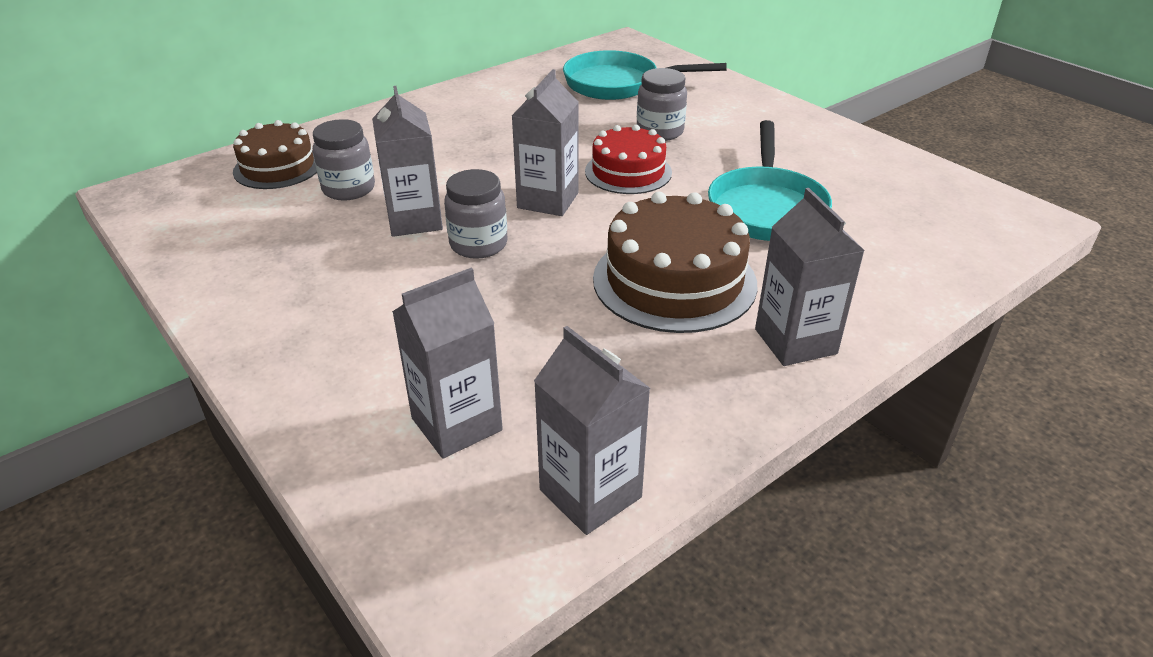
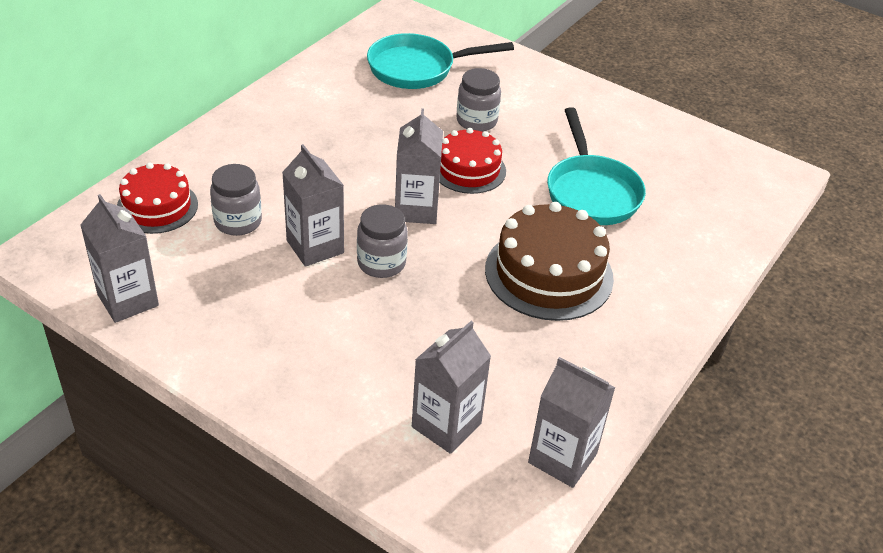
camera: 20 degrees left, 5 degrees up
brown cake [233,120,317,189] -> red cake [117,163,198,234]
grey carton [755,188,865,366] -> grey carton moved to [80,194,159,323]

